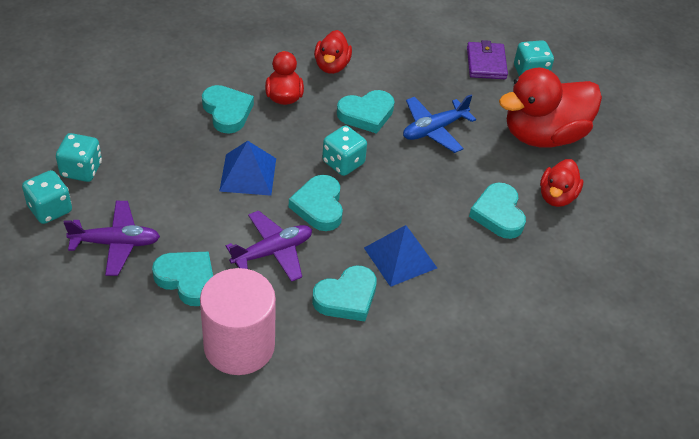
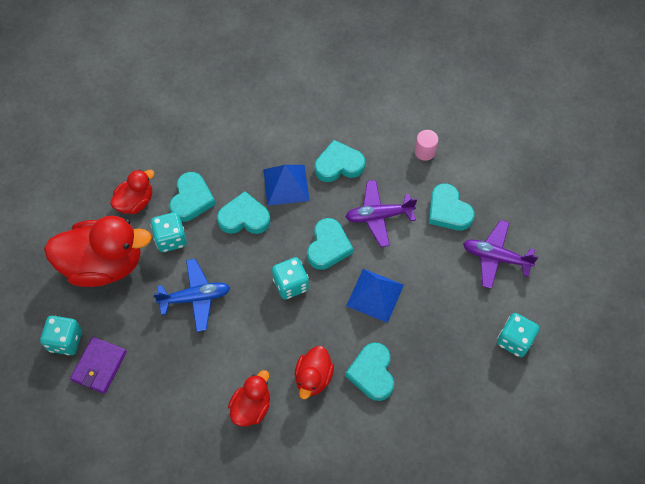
camera: 155 degrees left, 15 degrees up
turquoise dice [22,170,72,224] -> turquoise dice moved to [150,212,187,252]
pink cylinder [200,268,276,375] -> pink cylinder [415,130,439,161], size x0.43
turquoise heart [337,90,394,134] -> turquoise heart moved to [217,191,271,234]

